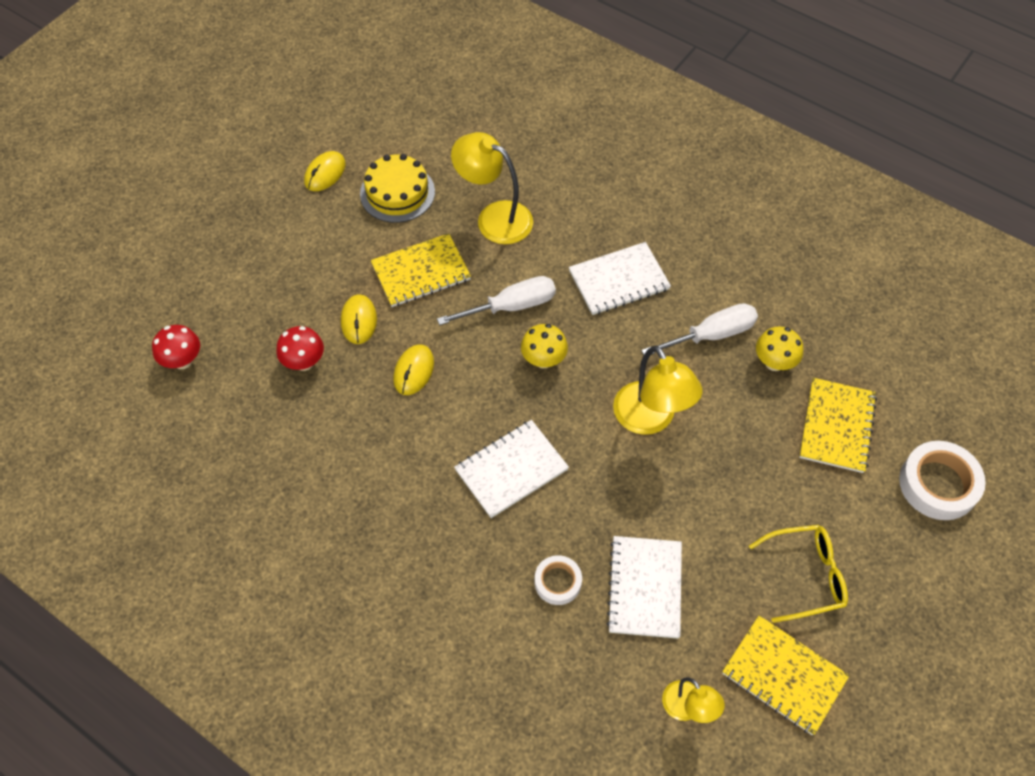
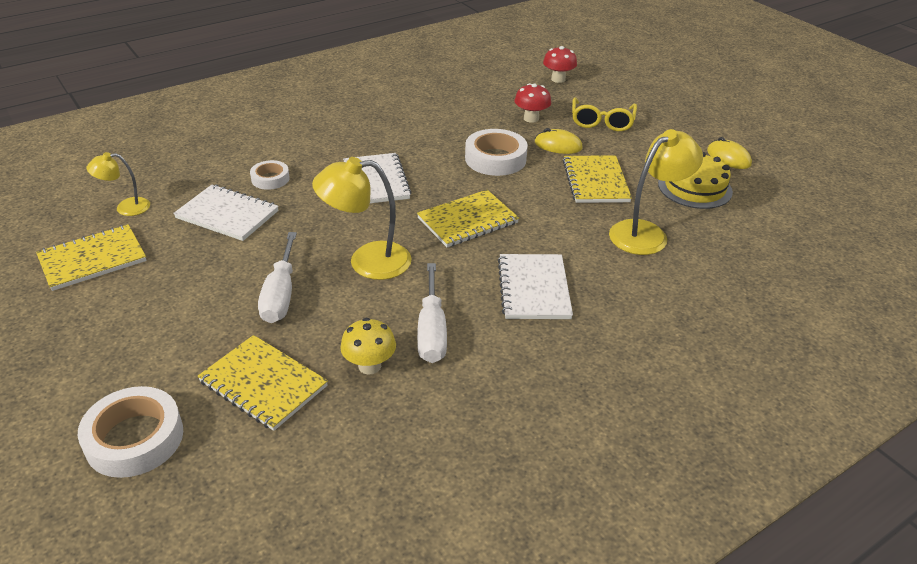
camera: 110 degrees right, 20 degrees down
yellow mouse [393,344,434,395] -> white tape [465,129,528,176]
white screwdriver [437,276,556,325] -> white screwdriver moved to [258,232,297,323]
yellow mushroom [521,324,568,368] -> yellow notebook [417,190,519,247]
yellow glasses [749,525,848,623] -> yellow glasses moved to [572,97,637,131]

